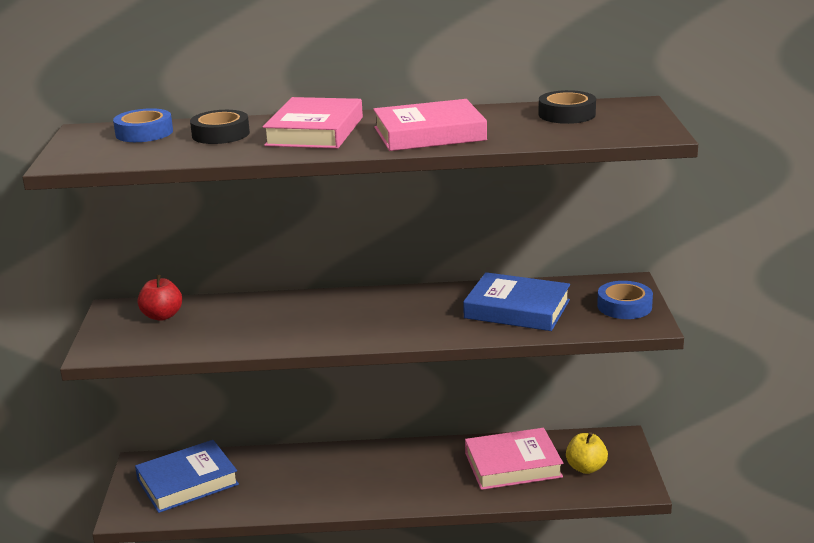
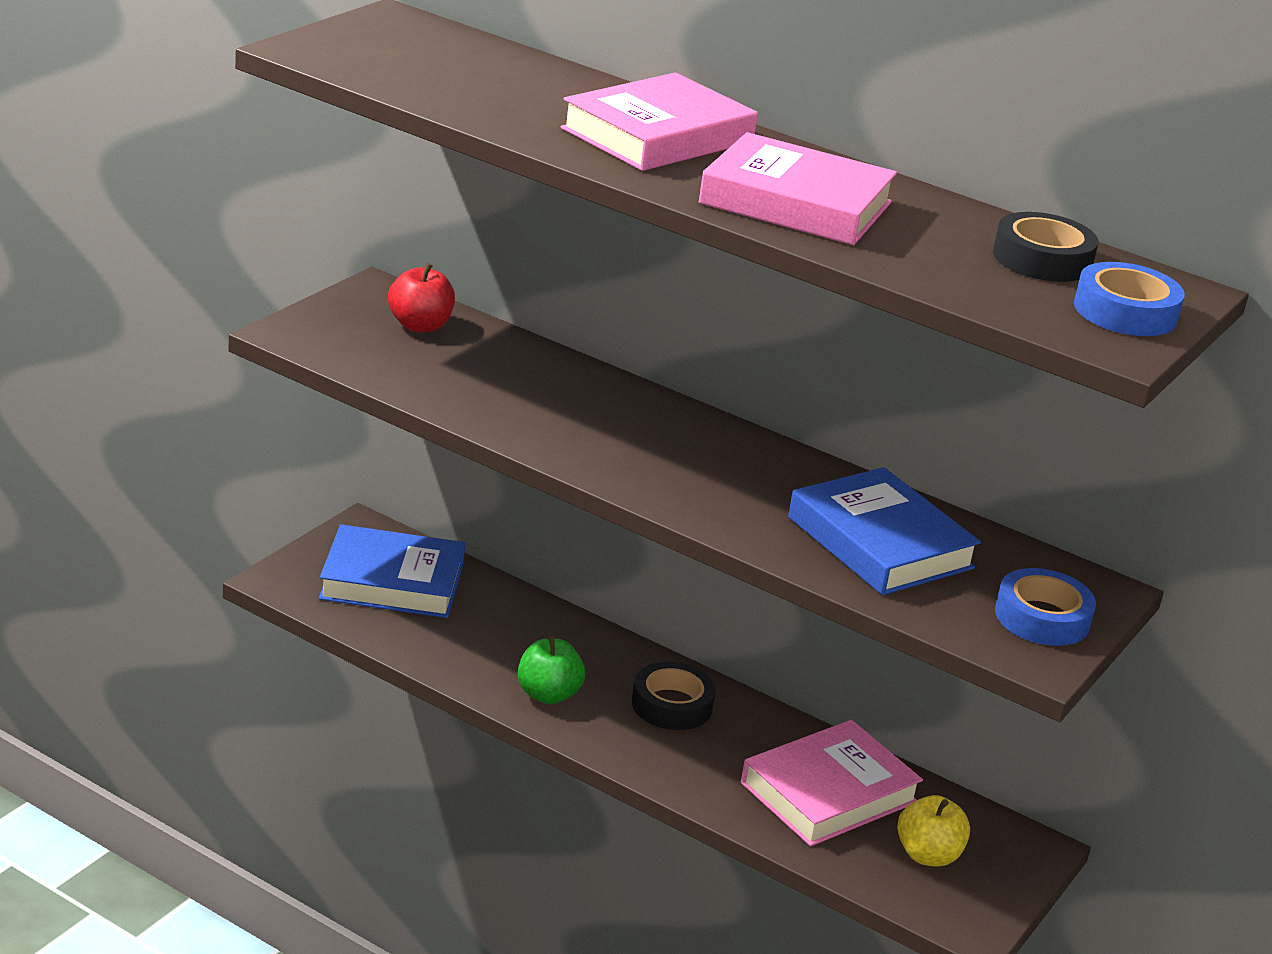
camera: 30 degrees right, 5 degrees up
blue tape [113,108,173,142] -> blue tape moved to [1074,262,1185,336]
black tape [190,110,250,144] -> black tape moved to [632,662,716,730]
pink book [465,428,563,490] -> pink book turned 60 degrees counterclockwise [741,720,923,846]
none -> green apple [518,635,585,704]

